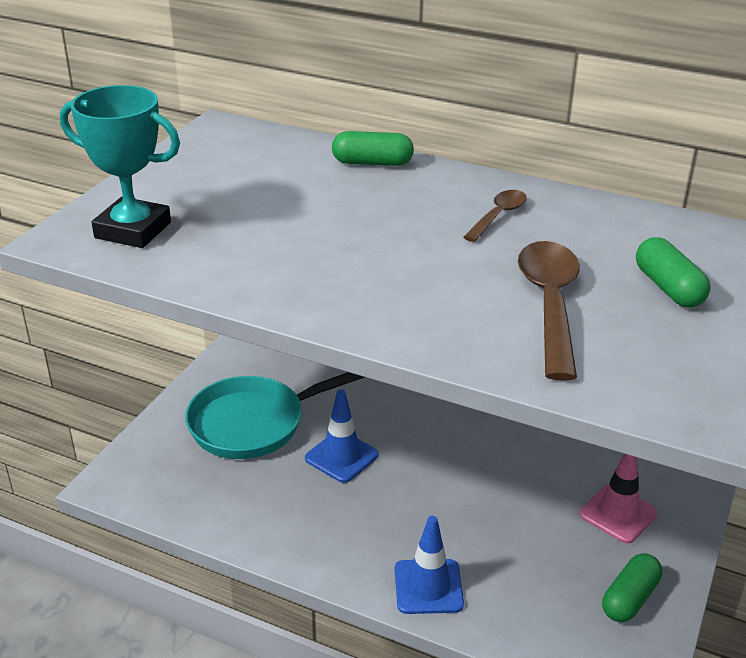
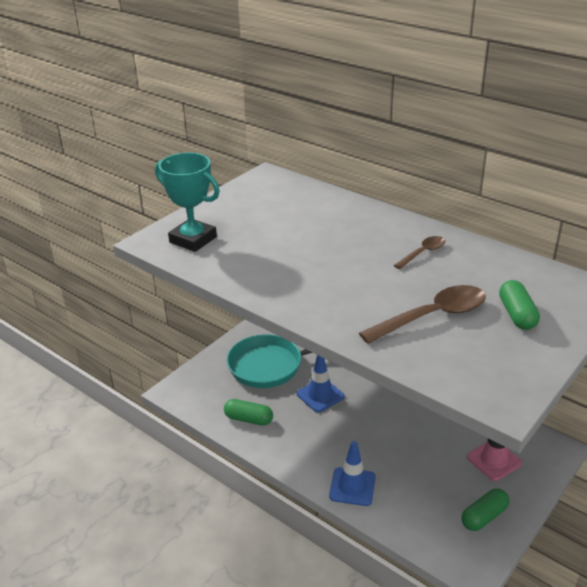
camera: 15 degrees right, 0 degrees up
green capsule [332,131,414,166] -> green capsule moved to [224,399,273,426]
brown spoon [518,241,580,381] -> brown spoon turned 45 degrees clockwise [359,285,486,344]

